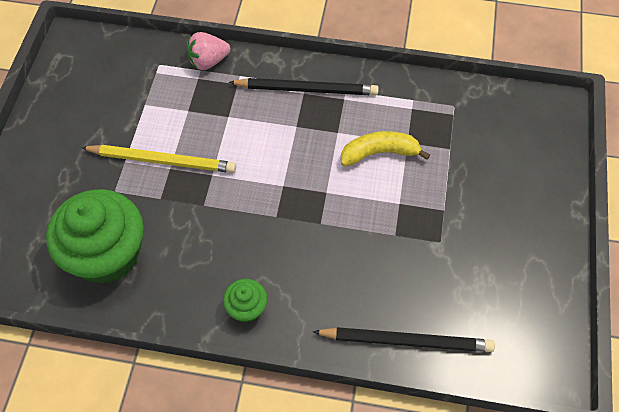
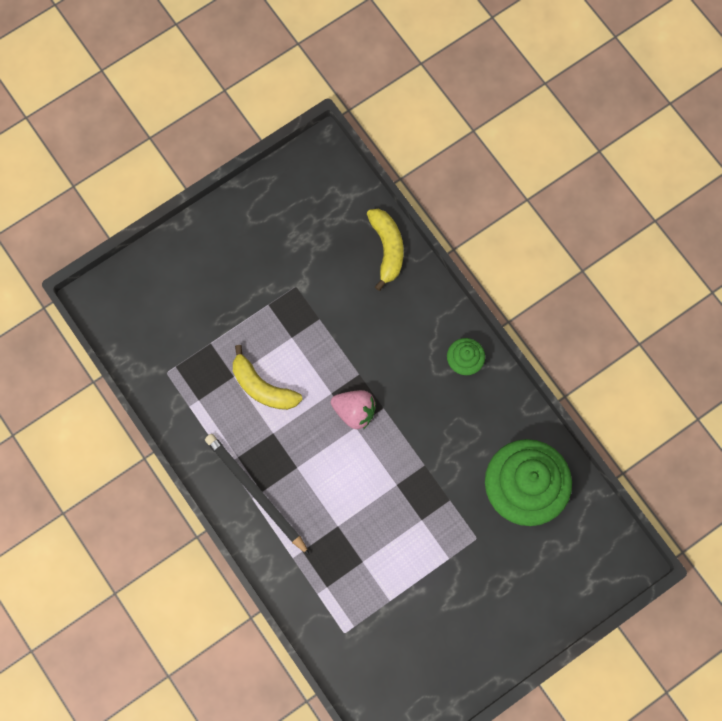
camera: 135 degrees left, 15 degrees up
yellow pencil [81,145,236,173] -> none
pink strawberry [187,32,230,70] -> pink strawberry moved to [331,390,376,429]
black pencil [313,327,495,352] -> yellow banana [367,209,404,291]

